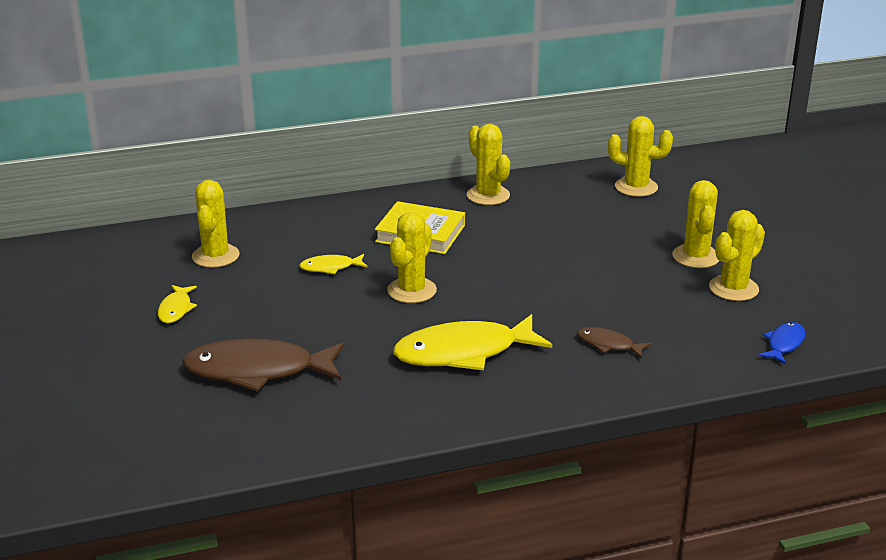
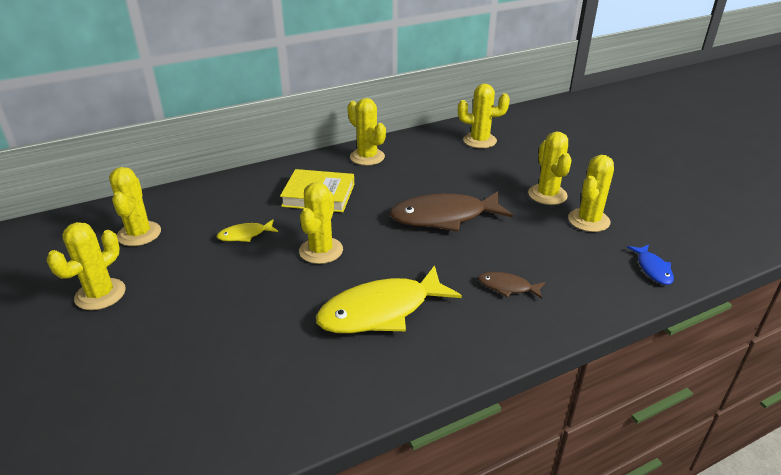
camera: 10 degrees left, 5 degrees up
yellow fish [158,285,197,323] -> yellow cactus [47,222,126,310]
brown fish [182,338,344,392] -> brown fish moved to [389,191,513,232]
blue fish [759,322,805,364] -> blue fish turned 150 degrees clockwise [627,244,674,285]

